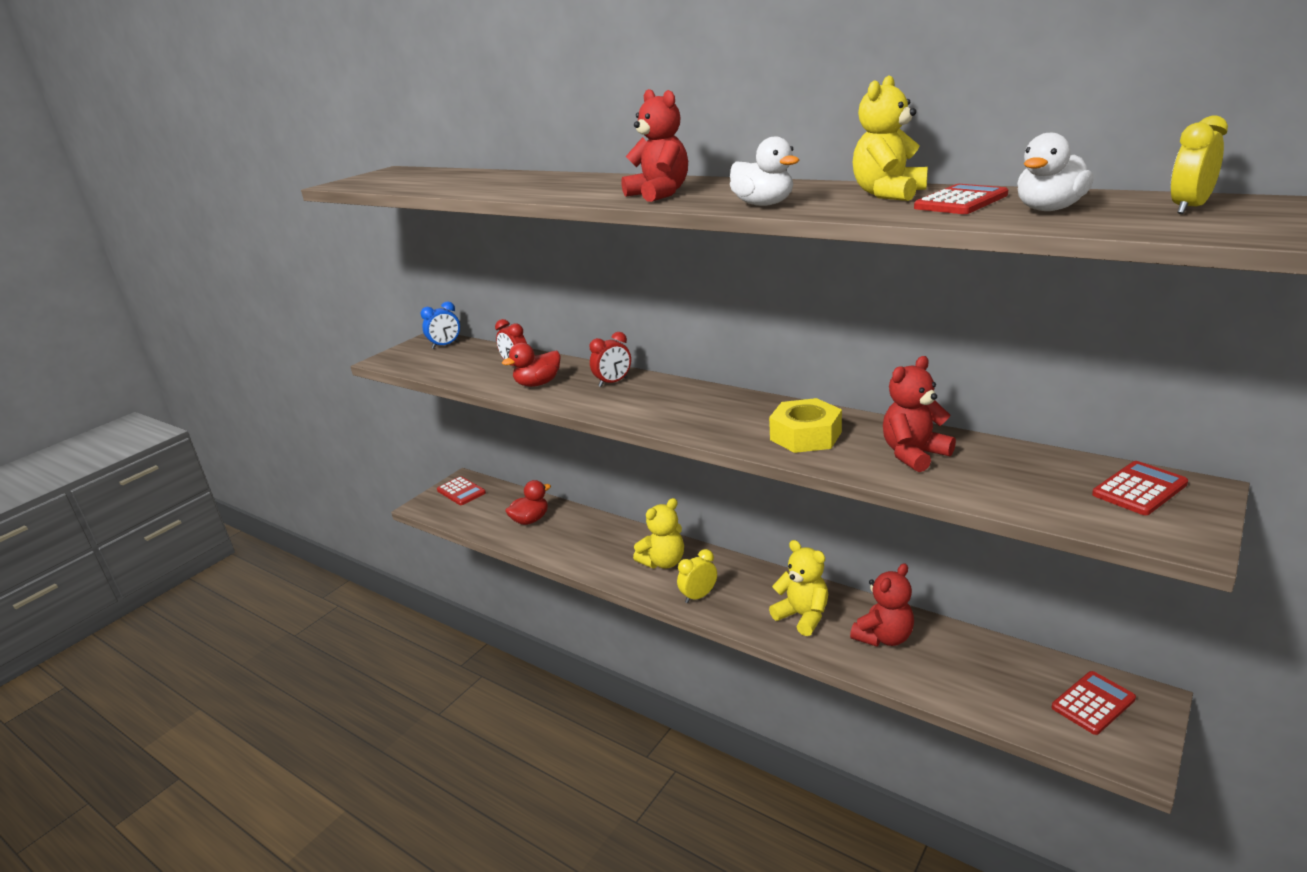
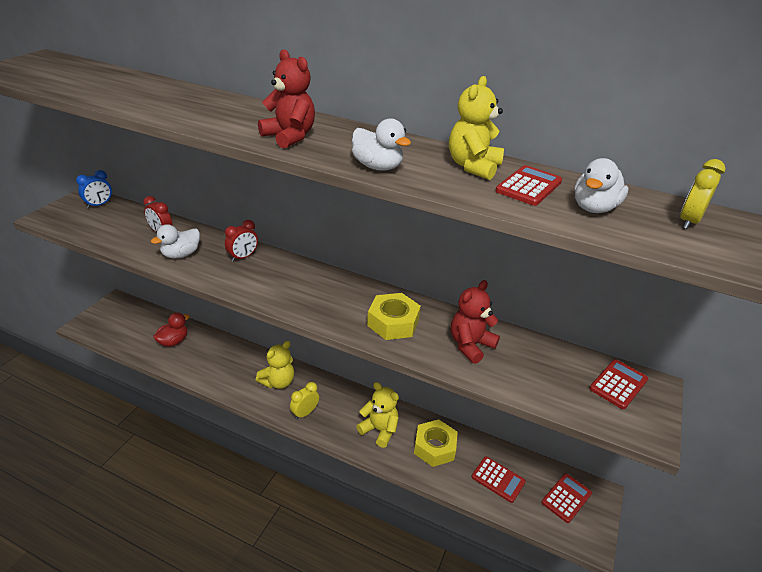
camera: 15 degrees left, 10 degrees up
red calculator [437,476,486,505] -> red calculator moved to [471,456,526,503]
red duck [502,343,561,387] -> white duck [151,224,200,258]
red teddy bear [850,563,914,646] -> yellow nut [414,419,458,467]

